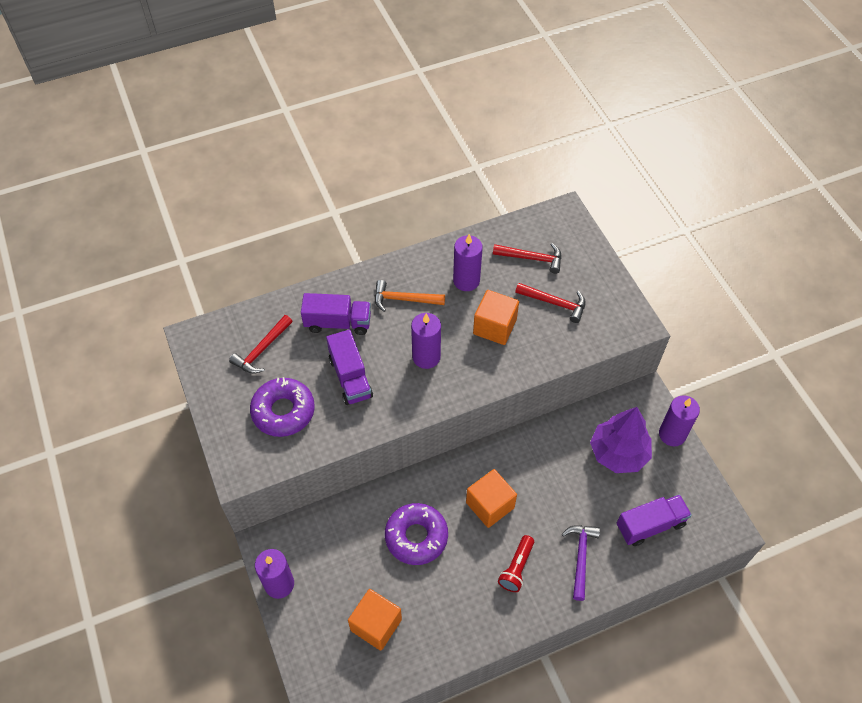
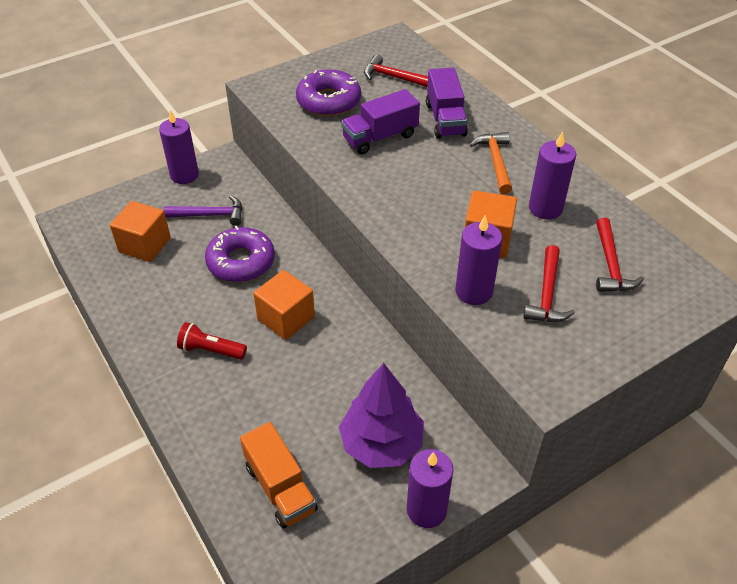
camera: 80 degrees right, 10 degrees down
purple candle [411,313,441,369] -> purple candle moved to [455,215,502,305]
purple hammer [562,525,600,601] -> purple hammer moved to [163,196,242,226]
purple truck [617,494,692,546] -> orange truck [240,422,318,529]

